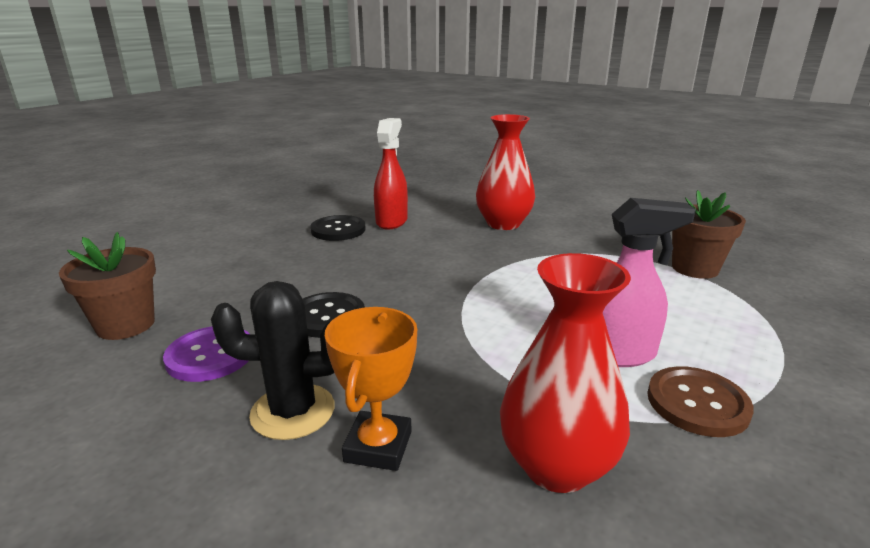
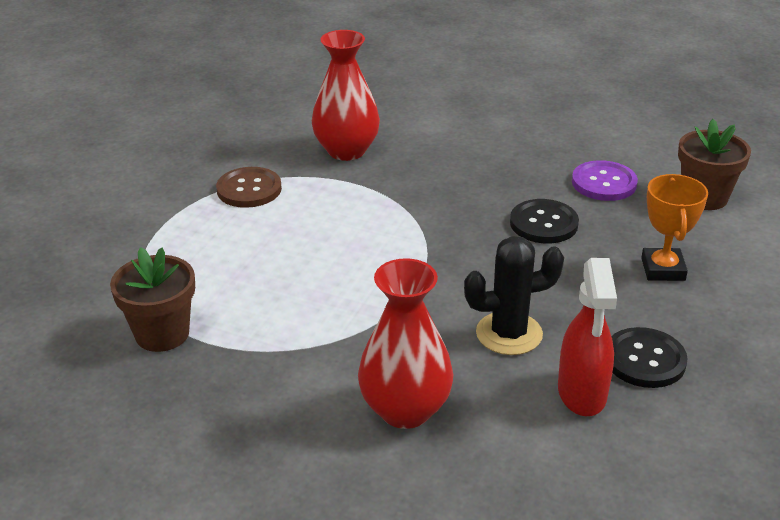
camera: 170 degrees right, 10 degrees up
black cactus [211,281,334,440] -> black cactus moved to [464,236,564,355]
orange trophy [325,307,417,471] -> orange trophy moved to [641,174,708,281]
pink spray bottle [603,198,696,367] -> none

